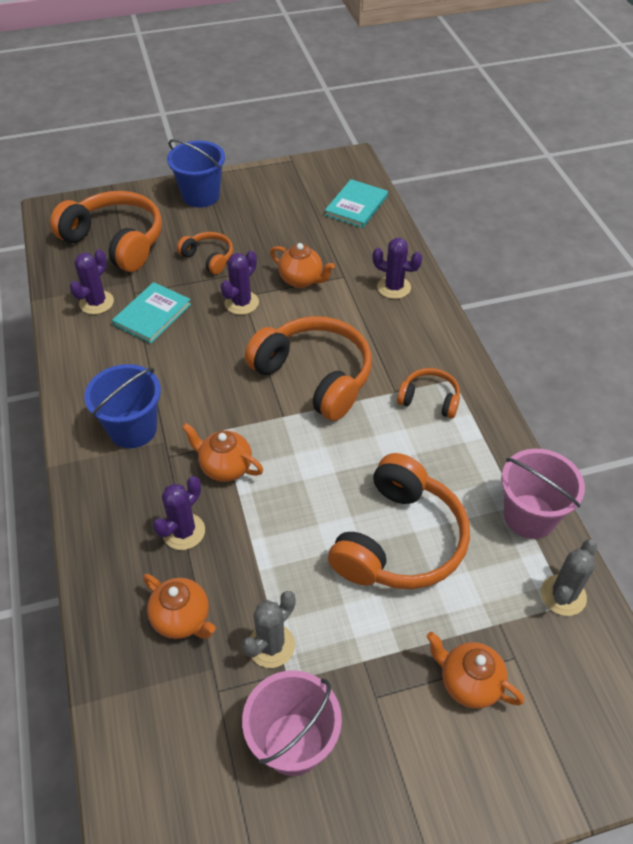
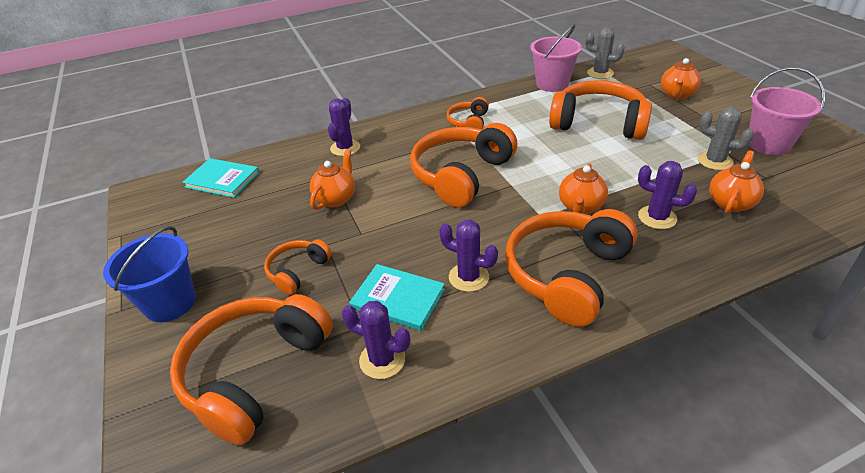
camera: 95 degrees left, 10 degrees down
blue bucket [84,364,161,448] -> orange headphones [505,209,638,327]
purple cactus [221,250,259,315] -> purple cactus moved to [439,220,498,292]

